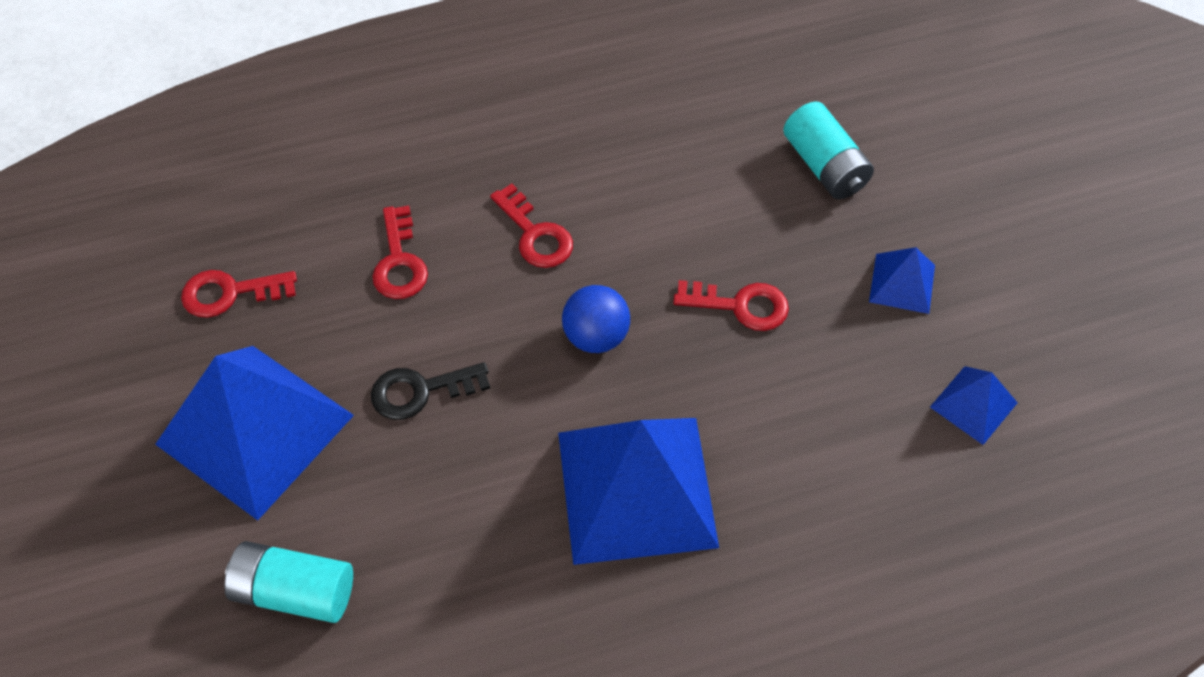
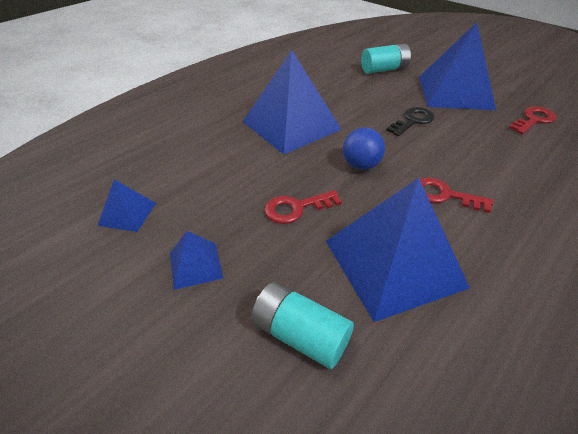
camera: 150 degrees right, 15 degrees down
red key [372,206,428,299] -> none
none -> blue pyramid [326,178,470,322]

